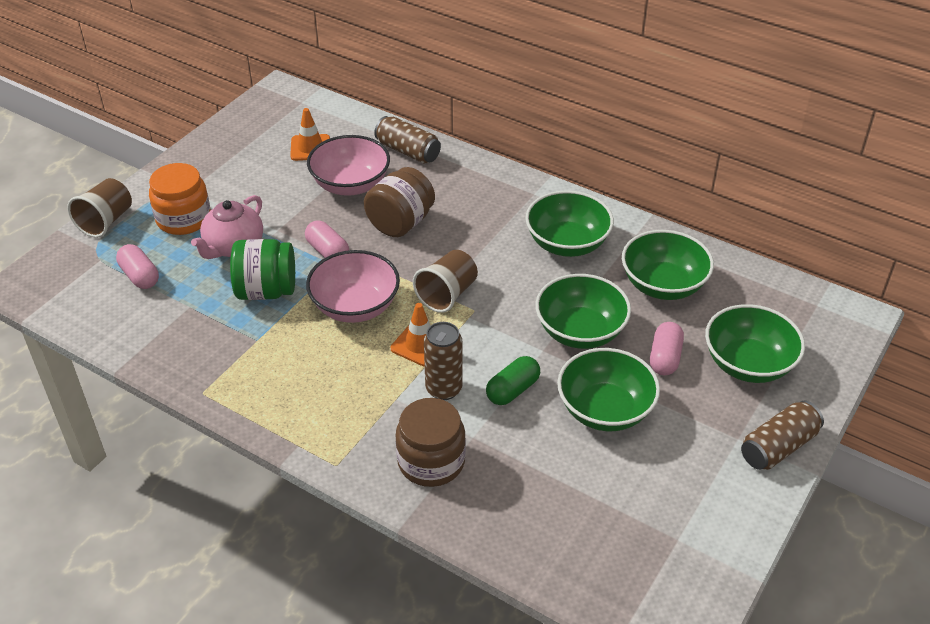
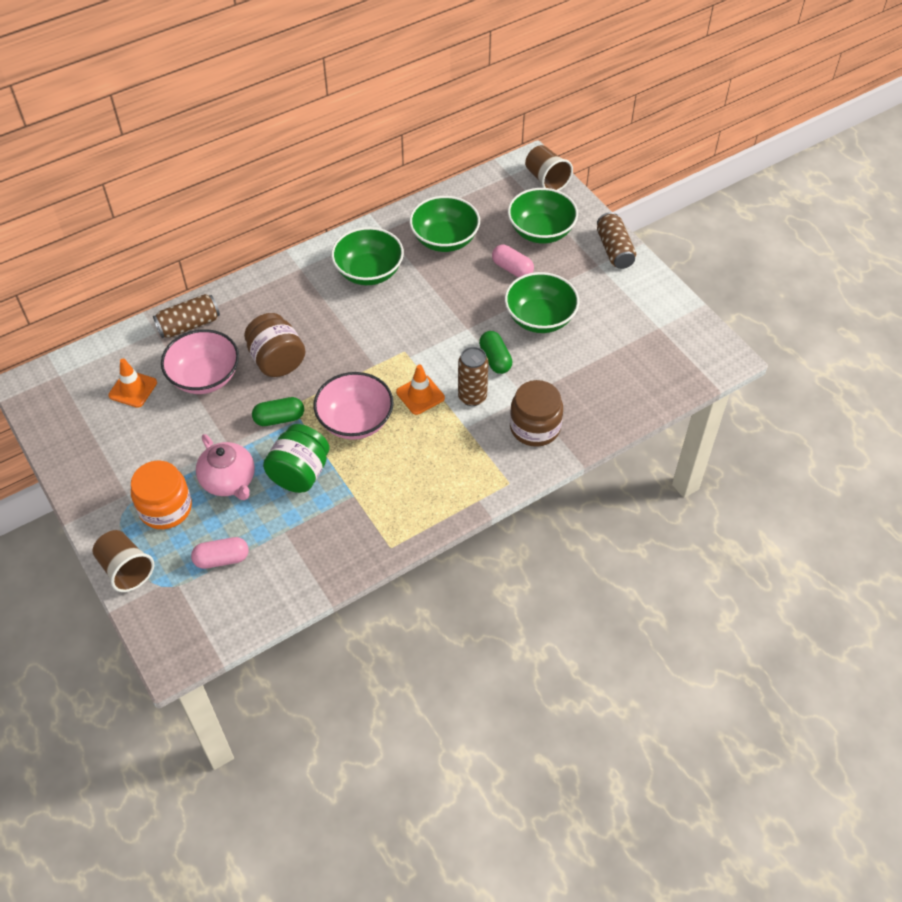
camera: 65 degrees left, 10 degrees up
pink capsule [305,221,349,258] -> green capsule [252,397,304,426]
brown cup [413,250,478,313] -> brown cup moved to [525,145,573,191]
green bowl [535,274,631,349] -> none

